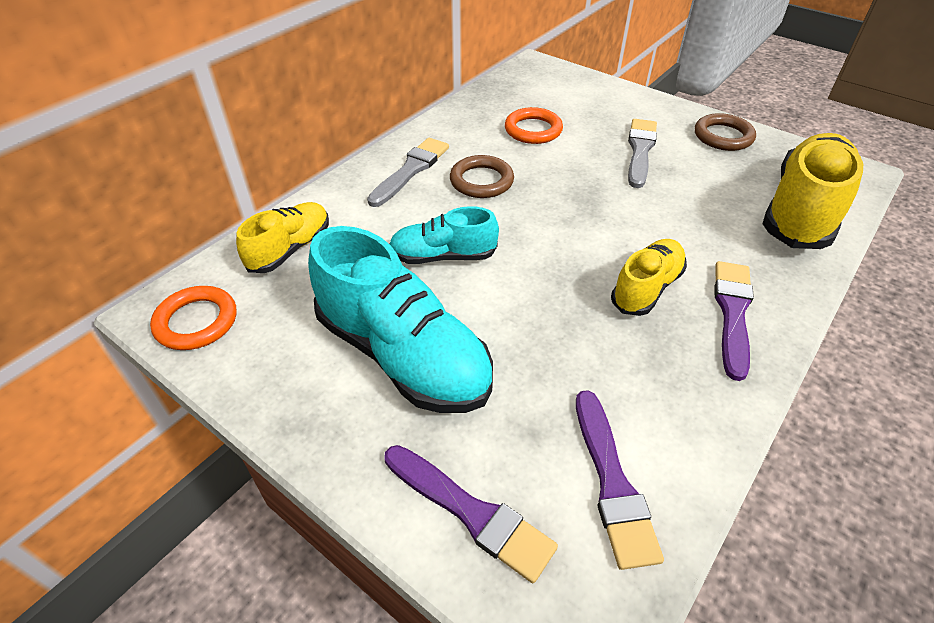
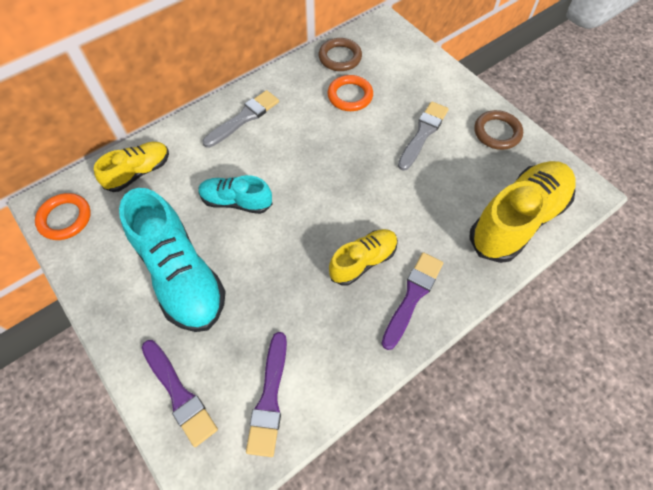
camera: 15 degrees right, 15 degrees up
brown ring [450,155,514,198] -> brown ring moved to [319,38,362,71]

